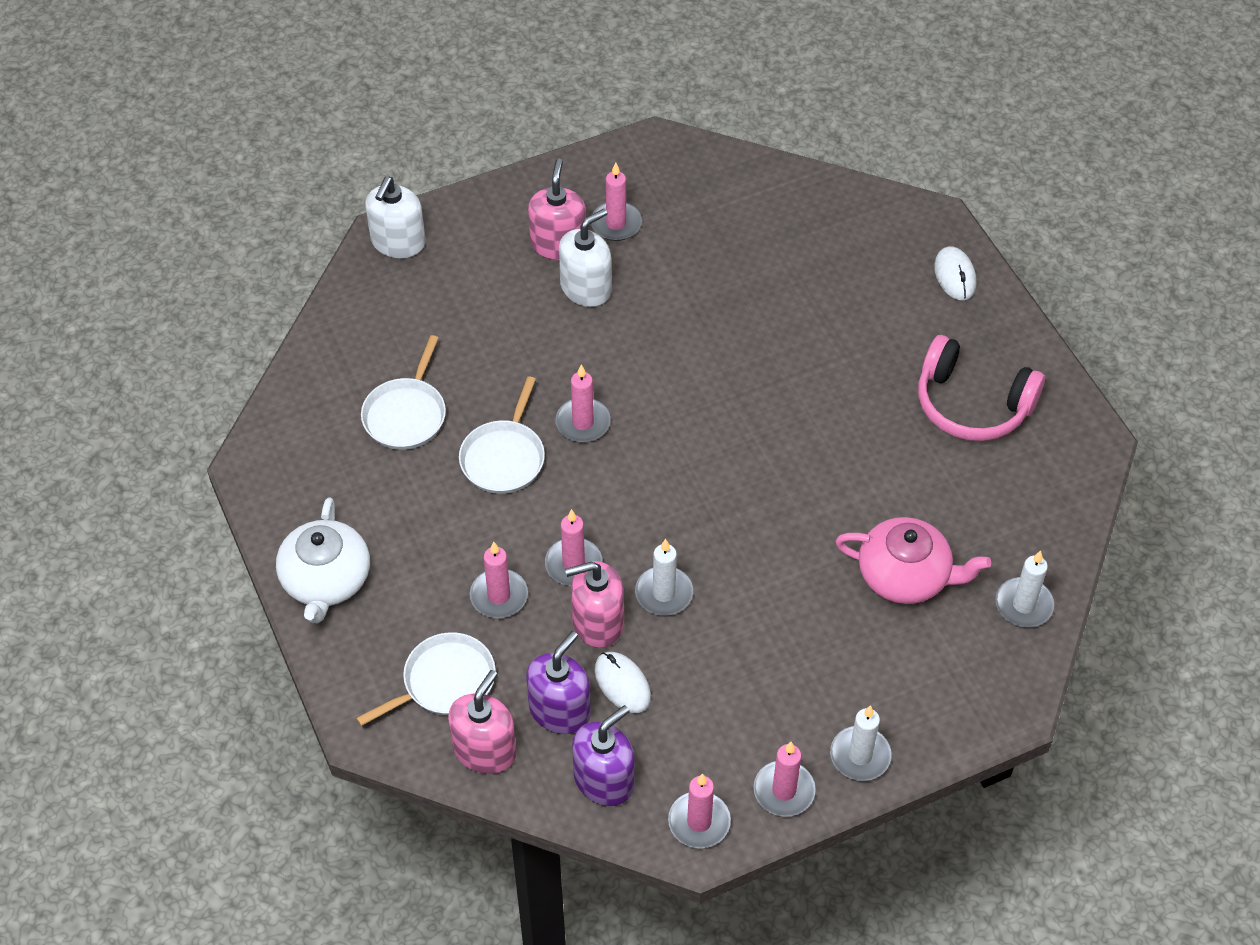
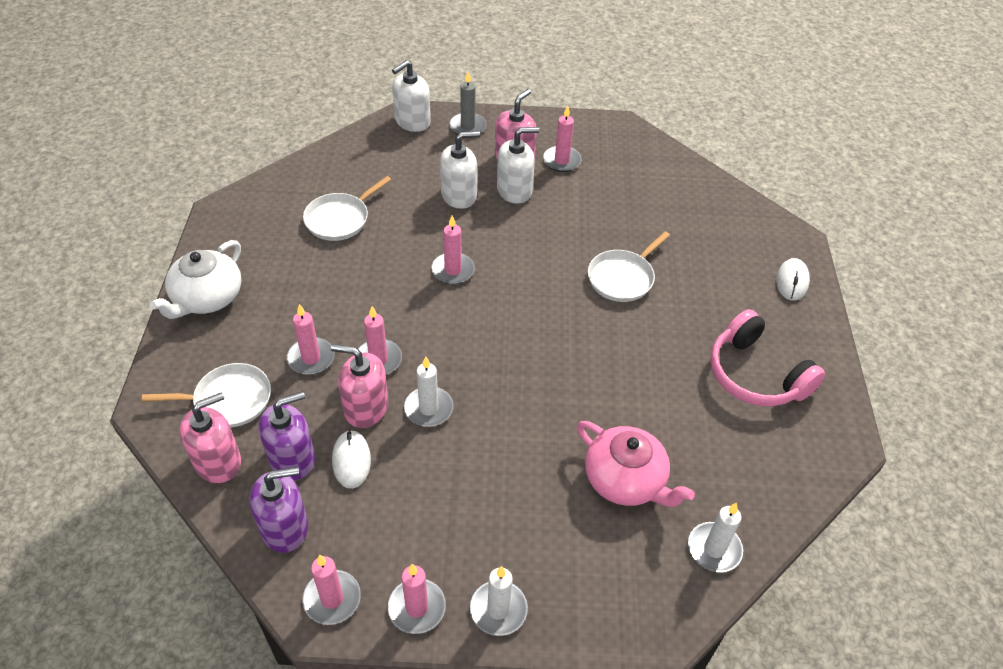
camera: 25 degrees right, 5 degrees down
white pan [459,376,545,494] -> white pan moved to [588,231,670,302]
none -> white soap dispenser [440,131,480,209]
none -> grey candle [449,72,487,135]

